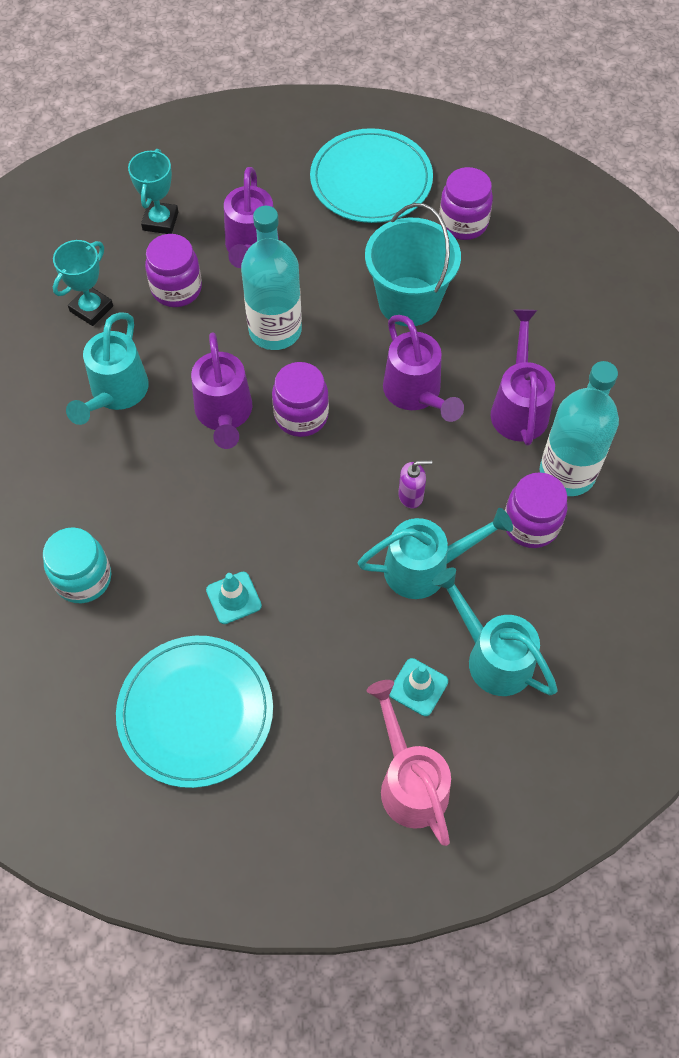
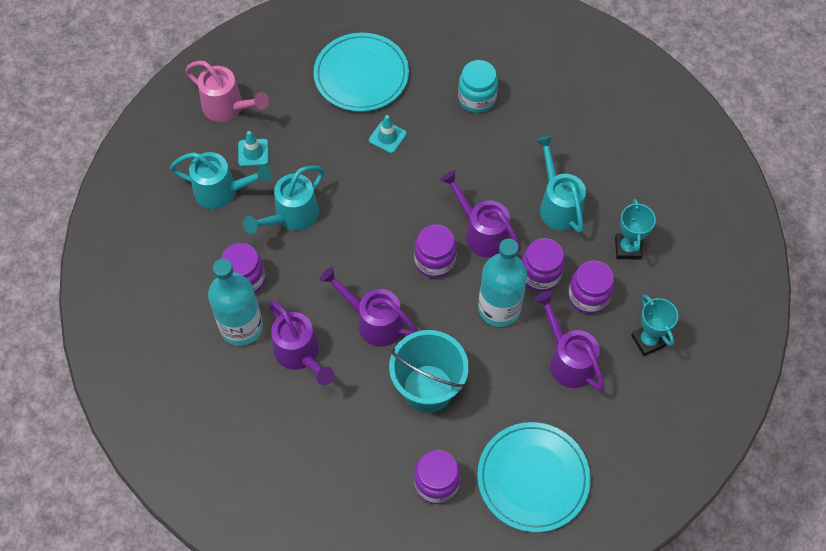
camera: 145 degrees right, 0 degrees up
purple soap dispenser [398,460,432,508] -> none
none -> purple jar [522,238,565,292]

